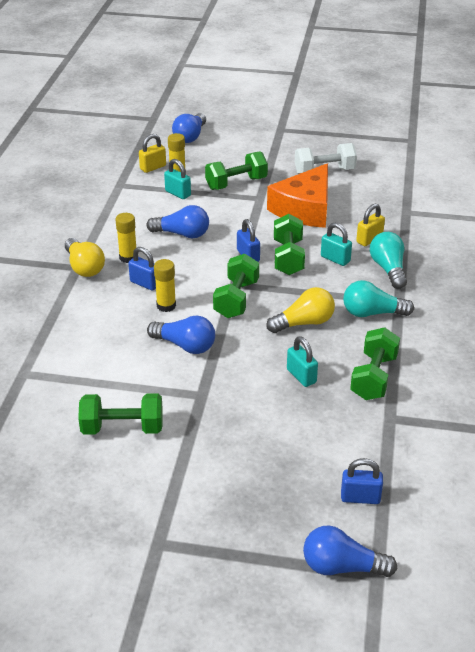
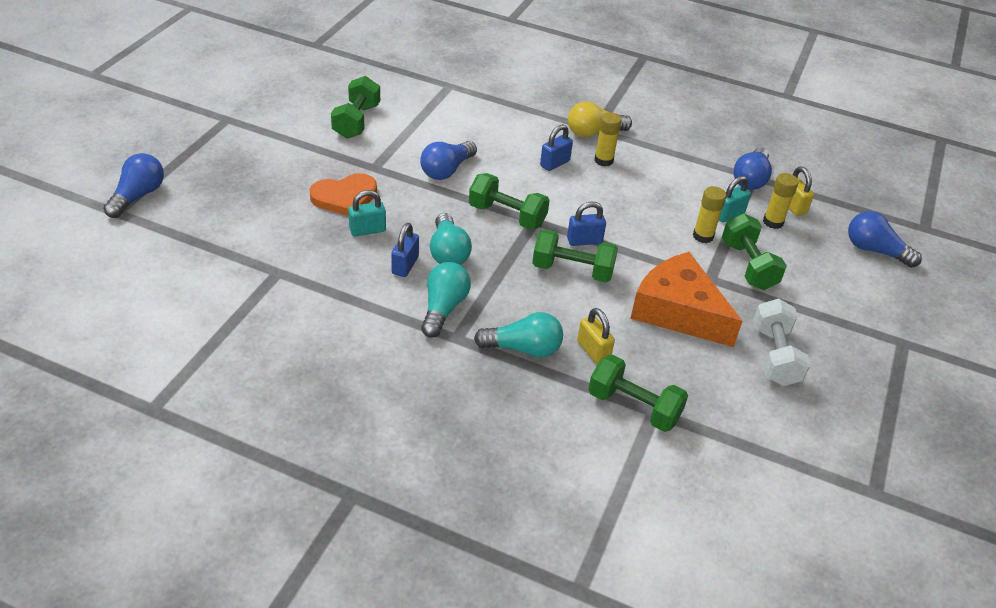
camera: 100 degrees right, 5 degrees up
blue light bulb [146,205,209,238] -> blue light bulb moved to [733,147,772,190]
yellow glue stick [154,259,176,312] -> yellow glue stick moved to [693,186,726,243]
yellow light bulb [266,287,335,333] -> turquoise light bulb [430,213,472,265]
turquoise padlock [321,223,352,266] -> none
blue padlock [341,458,383,504] -> blue padlock moved to [391,223,419,277]
green dumbbell [350,327,400,400] -> green dumbbell moved to [588,355,688,432]
none -> orange heart [309,173,377,216]

